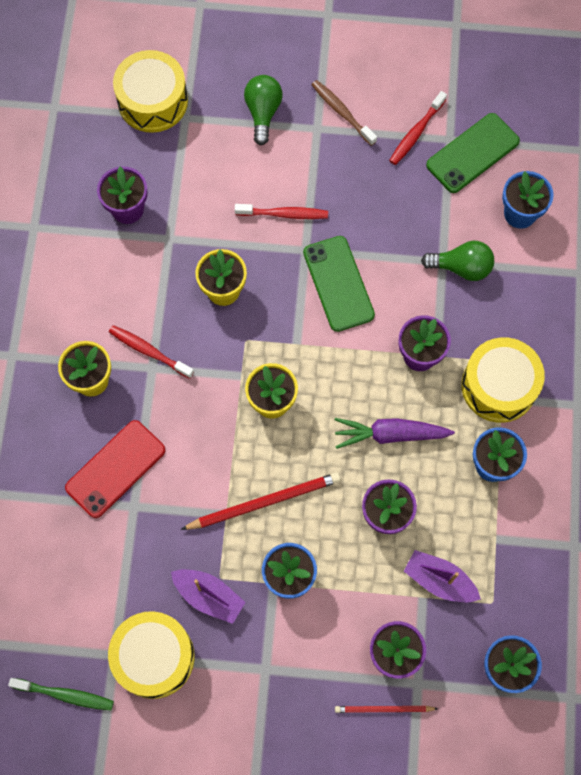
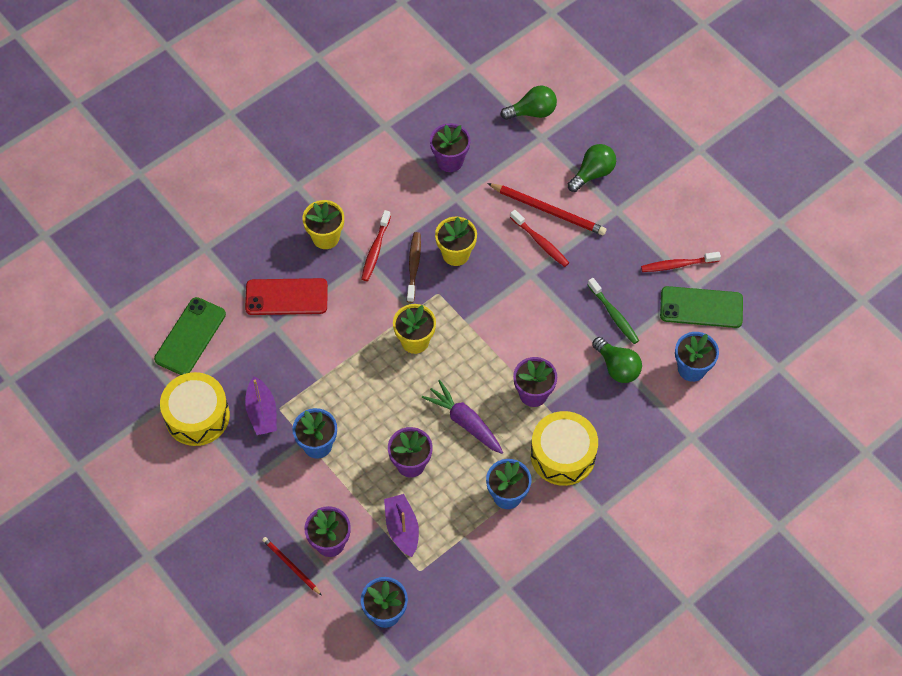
camera: 45 degrees right, 10 degrees down
green toothbrush [8,678,114,710] -> green toothbrush moved to [588,278,639,344]
red toothbrush [109,325,194,379] -> red toothbrush turned 150 degrees counterclockwise [361,210,391,281]
yellow drum [113,50,188,133] -> green light bulb [500,86,557,120]
red pencil [181,472,341,530] -> red pencil moved to [487,183,606,235]
green phone [303,236,375,332] -> green phone moved to [154,297,226,375]
brown toothbrush [311,80,377,146] -> brown toothbrush moved to [407,232,421,303]

